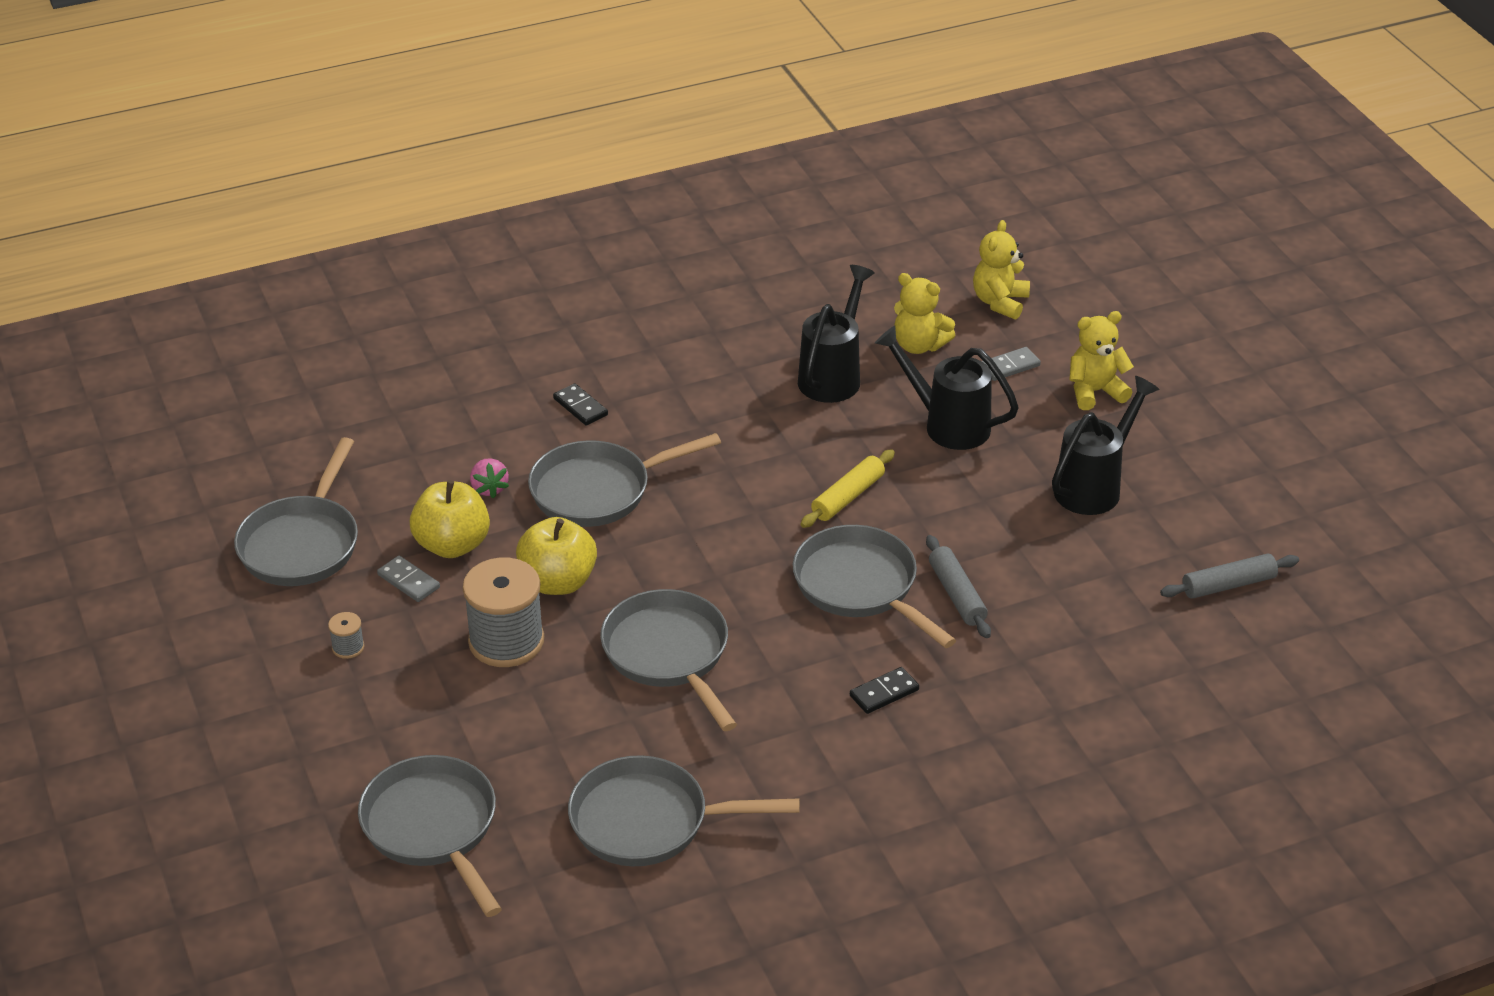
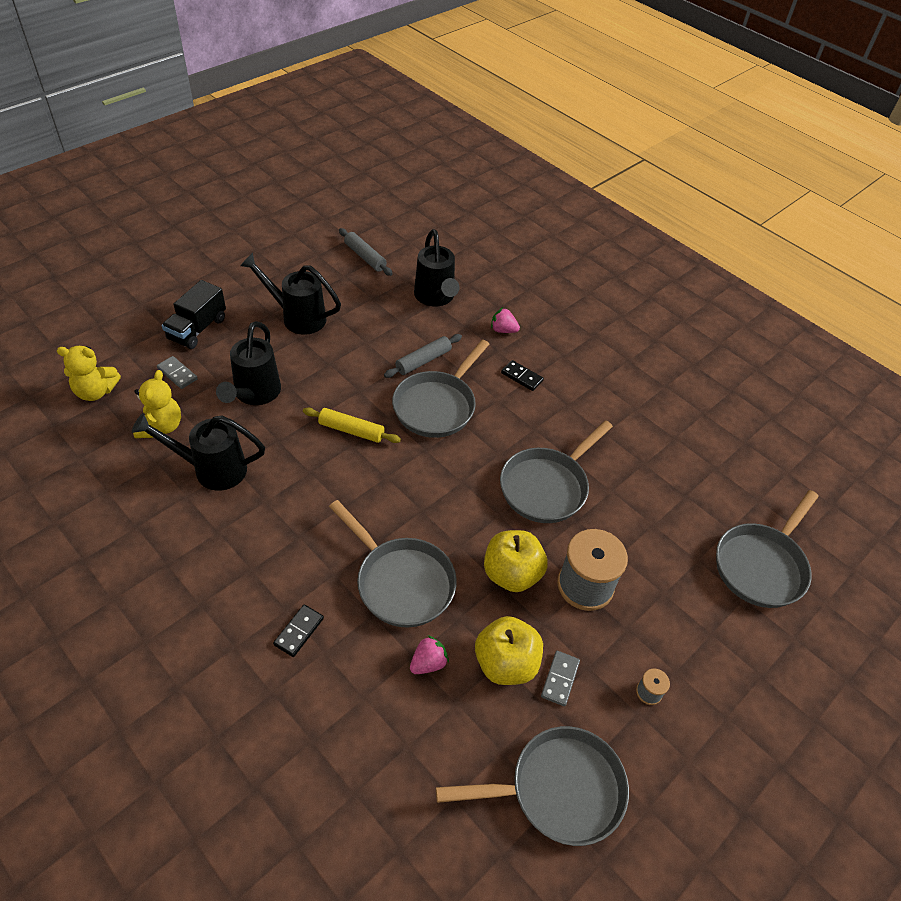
camera: 115 degrees left, 10 degrees up
grey pan [568,755,800,866] -> none
yellow teddy bear [1069,311,1134,410] -> black truck [162,280,226,349]
none -> black watering can [414,229,459,307]
none -> pink strawberry [491,307,520,333]

